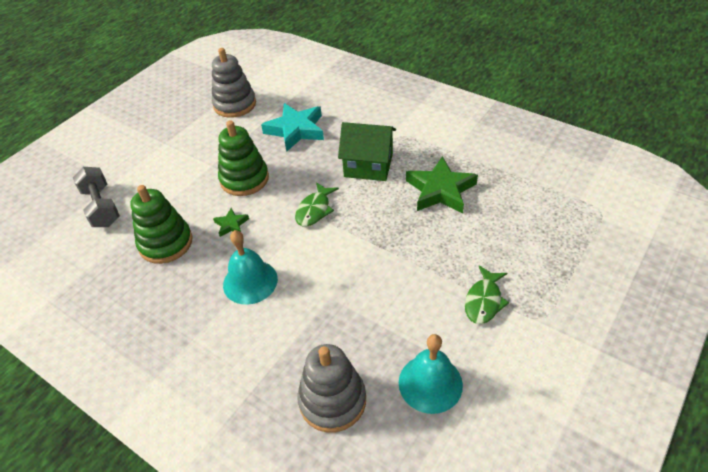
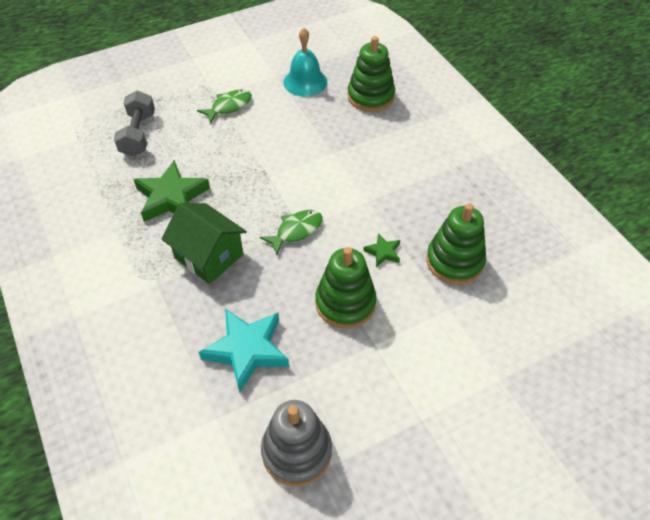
camera: 155 degrees left, 5 degrees up
grey dumbbell [73,167,120,227] -> grey dumbbell moved to [114,91,155,157]
turquoise bell [223,230,278,305] -> none
grey stacking toy [297,344,366,432] -> green stacking toy [348,36,395,112]

